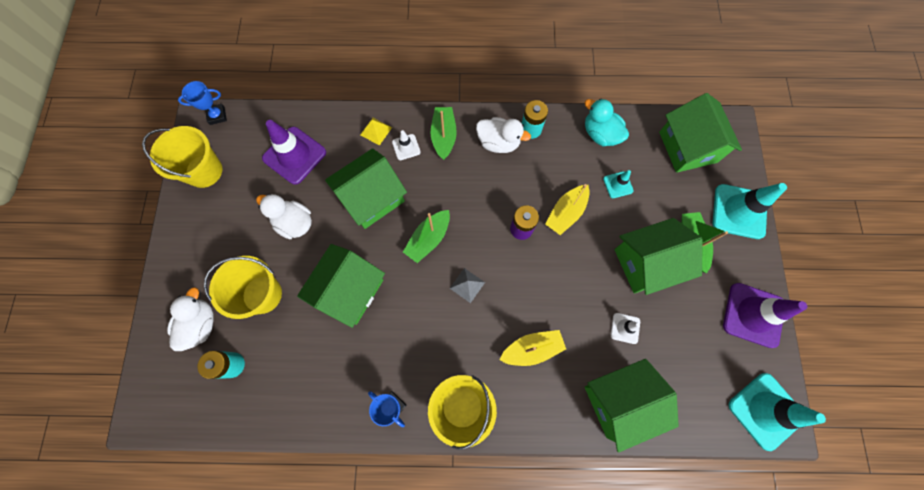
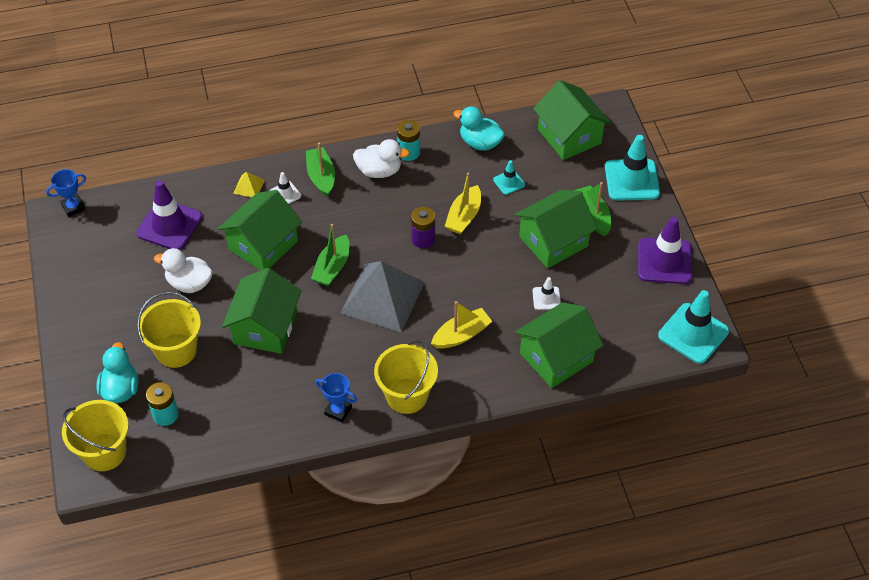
camera: 15 degrees left, 20 degrees down
yellow bucket [142,126,222,188] -> yellow bucket moved to [62,400,129,471]
white duck [167,287,214,351] -> turquoise duck [96,342,138,403]
grey pyramid [450,268,485,303] -> grey pyramid [341,261,425,332], size x2.47

